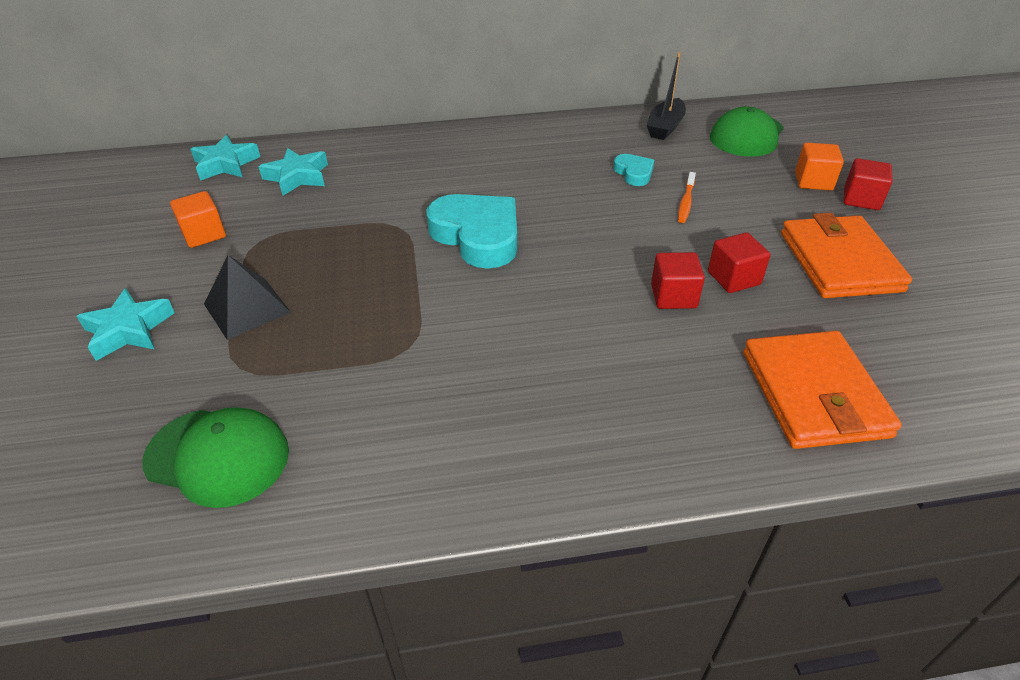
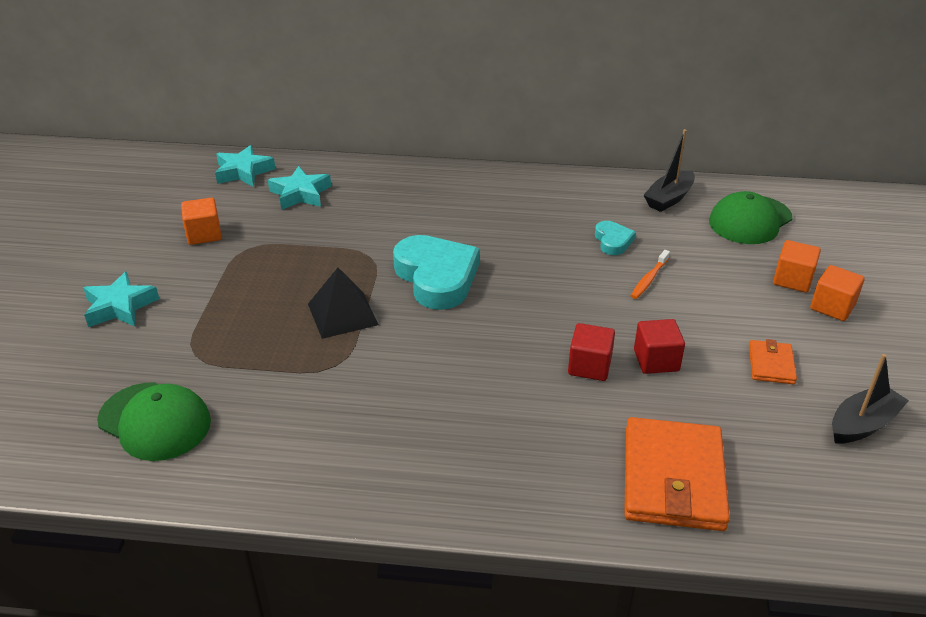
camera: 15 degrees right, 5 degrees down
black pyramid [204,255,291,340] -> black pyramid moved to [308,268,379,339]
orange wallet [781,213,912,298] -> orange wallet [749,339,797,384], size x0.49
red cube [844,158,893,210] -> orange cube [810,265,864,321]
none -> black boat [832,354,909,443]

